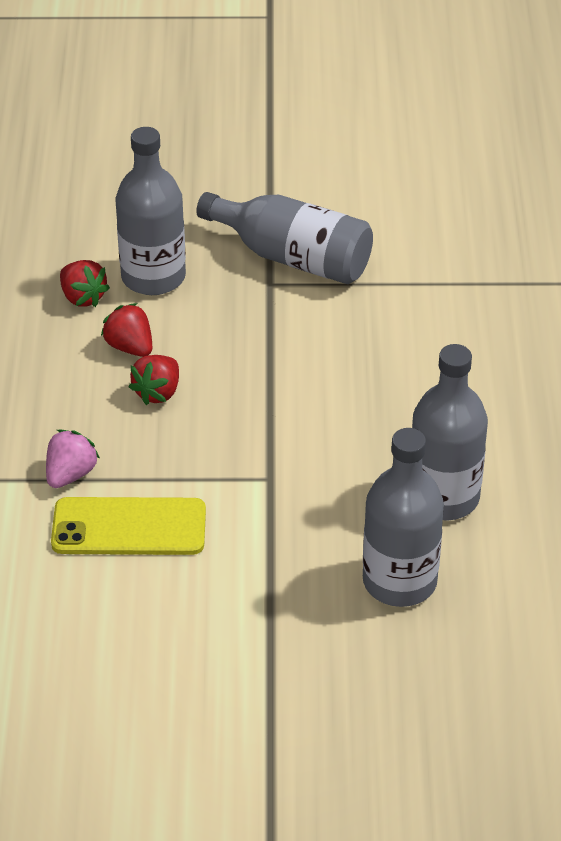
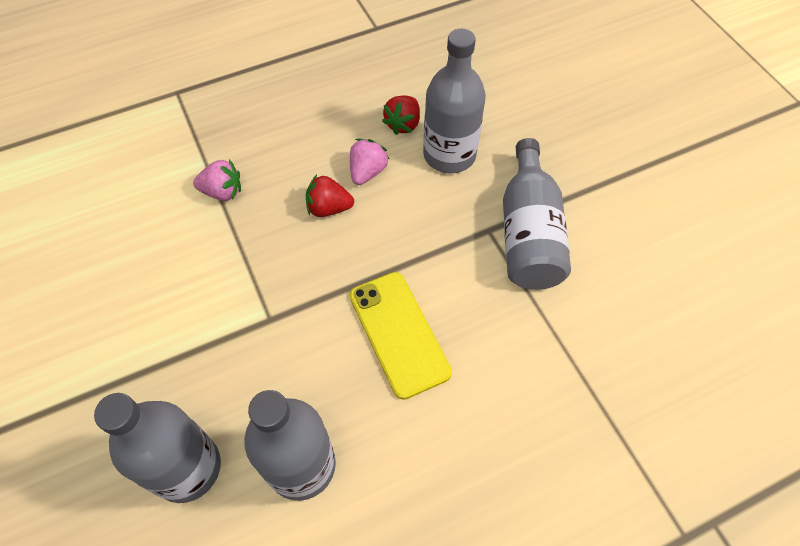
camera: 65 degrees right, 15 degrees up
yellow phone [51,497,206,555] -> yellow phone moved to [350,272,452,400]
red strawberry [101,303,152,357] -> pink strawberry [350,139,390,185]

